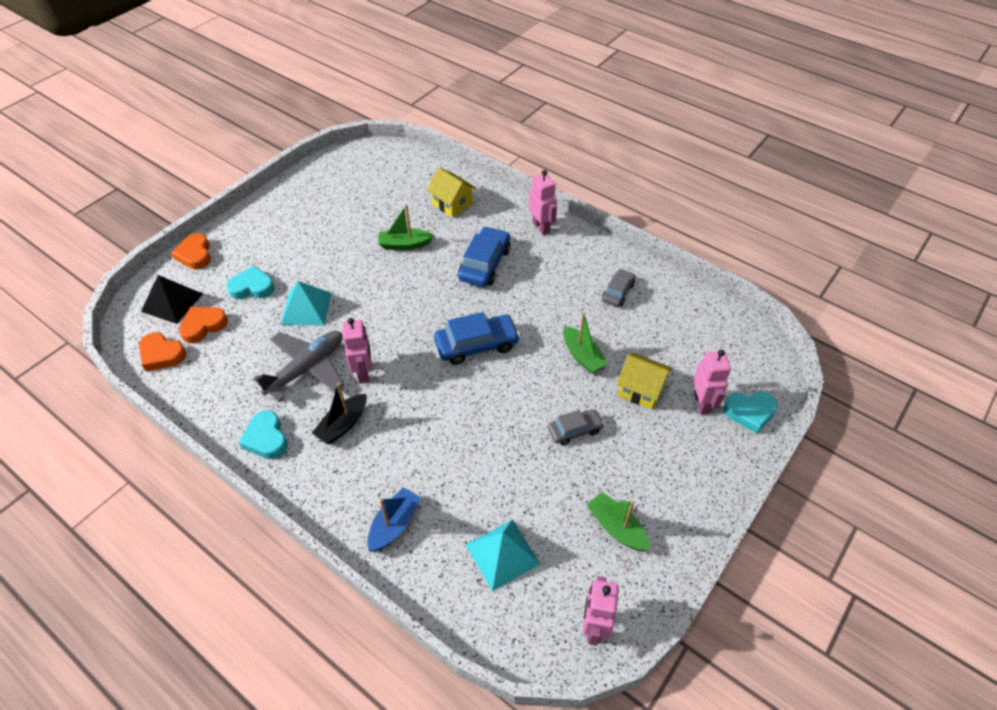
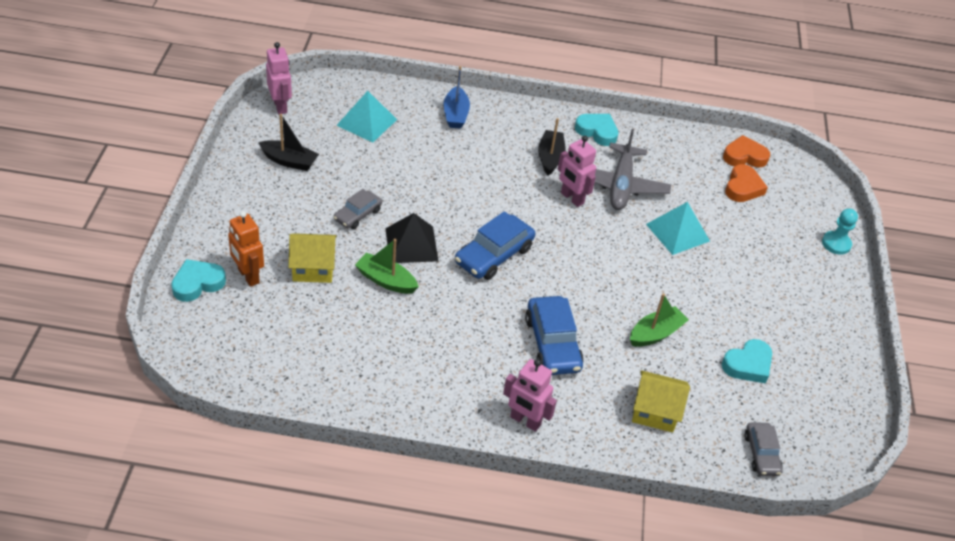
camera: 145 degrees right, 5 degrees down
black pyramid [141,275,203,324] -> black pyramid moved to [385,213,438,263]
orange heart [171,233,211,269] -> turquoise pawn [822,208,858,255]
turquoise heart [226,266,274,299] -> turquoise heart moved to [722,339,772,383]
green boat [587,492,649,551] -> black boat [258,114,319,171]
grey car [602,269,635,307] -> grey car moved to [744,422,783,476]
pink robot [693,349,731,415] -> orange robot [228,211,264,287]

